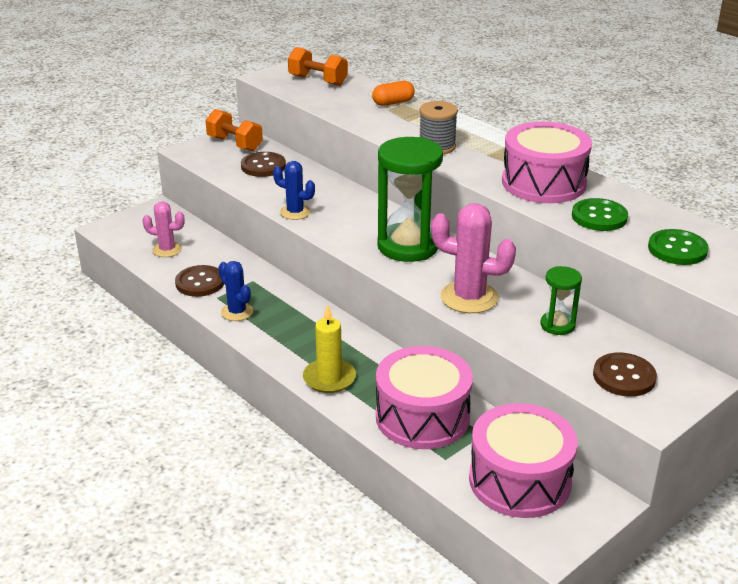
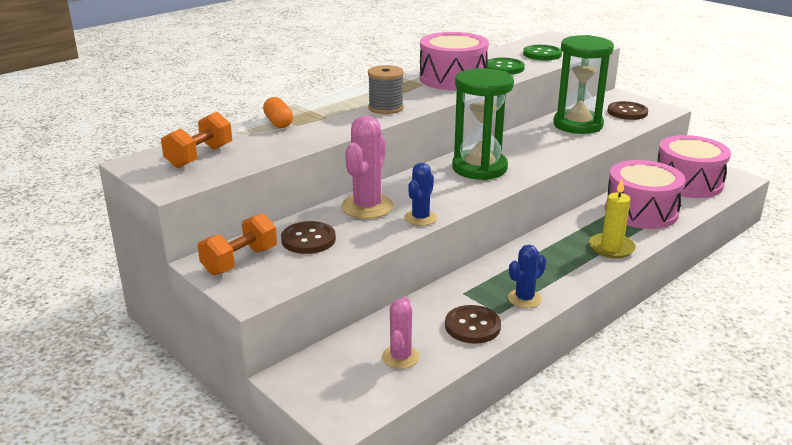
camera: 90 degrees left, 5 degrees down
pink cactus [431,203,516,313] -> pink cactus moved to [341,116,394,219]
green hourglass [540,266,582,335] -> green hourglass [553,35,614,134], size x2.00

